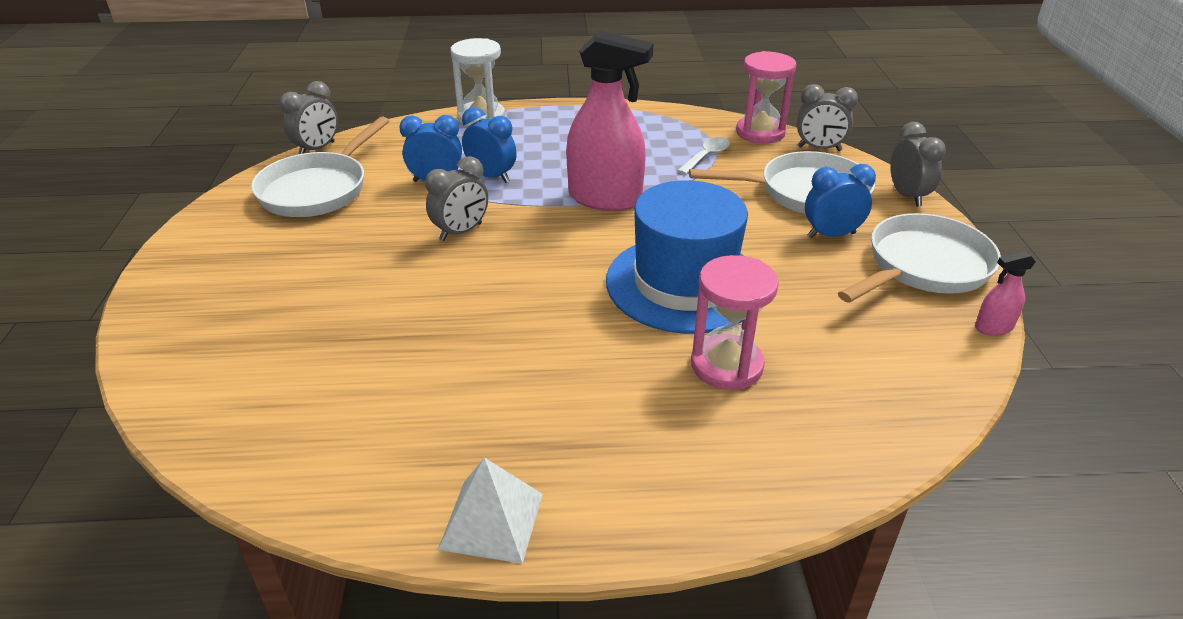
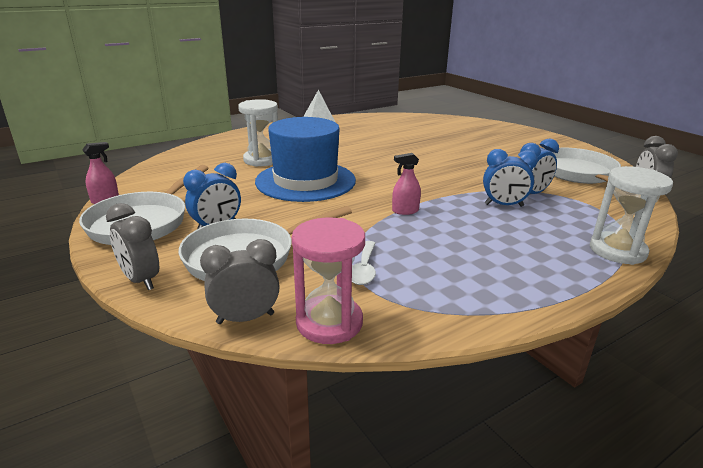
camera: 150 degrees right, 10 degrees down
grey clock [425,156,488,241] -> none
pink spray bottle [566,31,654,211] -> pink spray bottle [392,153,421,215], size x0.44
pink hourglass [691,255,779,390] -> white hourglass [238,99,278,167]

